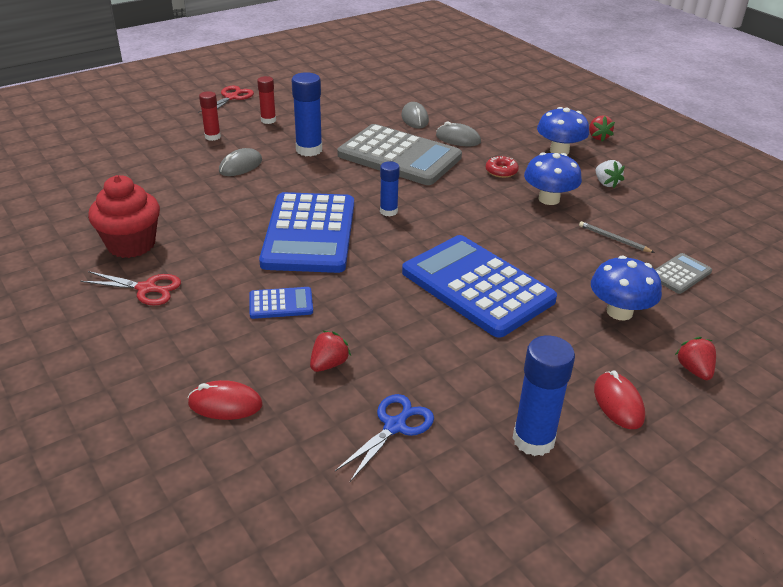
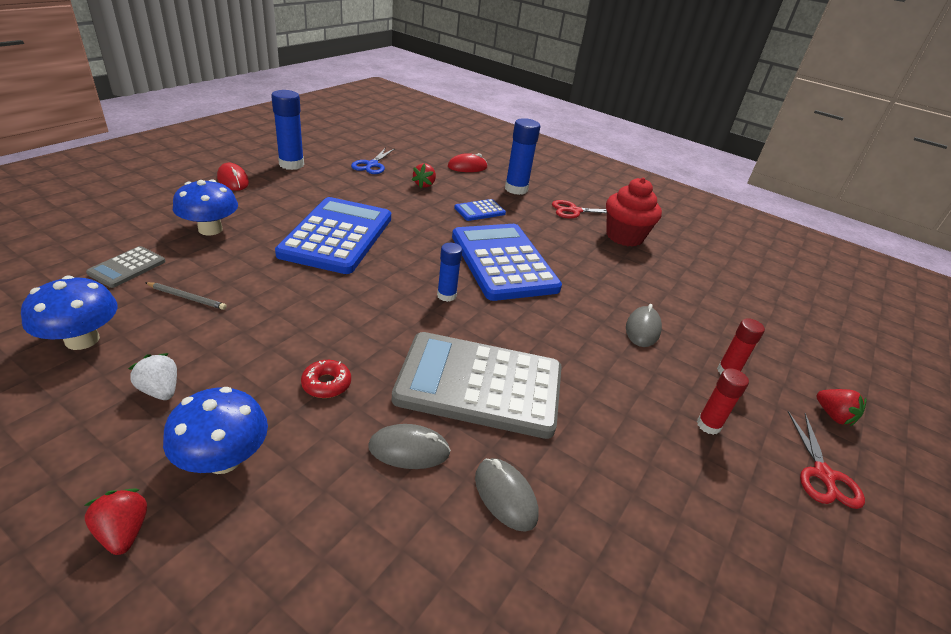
camera: 155 degrees right, 0 degrees up
blue glue stick [292,72,322,156] -> blue glue stick moved to [505,118,540,195]
blue calculator [402,235,557,338] -> blue calculator turned 105 degrees counterclockwise [275,197,391,274]
blue mushroom [524,152,582,205] -> blue mushroom moved to [21,276,117,350]
red strawberry [675,337,716,380] -> red strawberry moved to [816,389,867,426]

